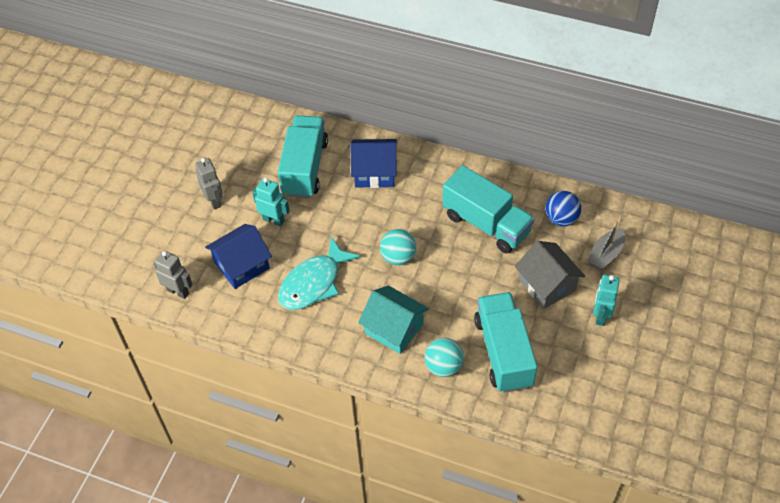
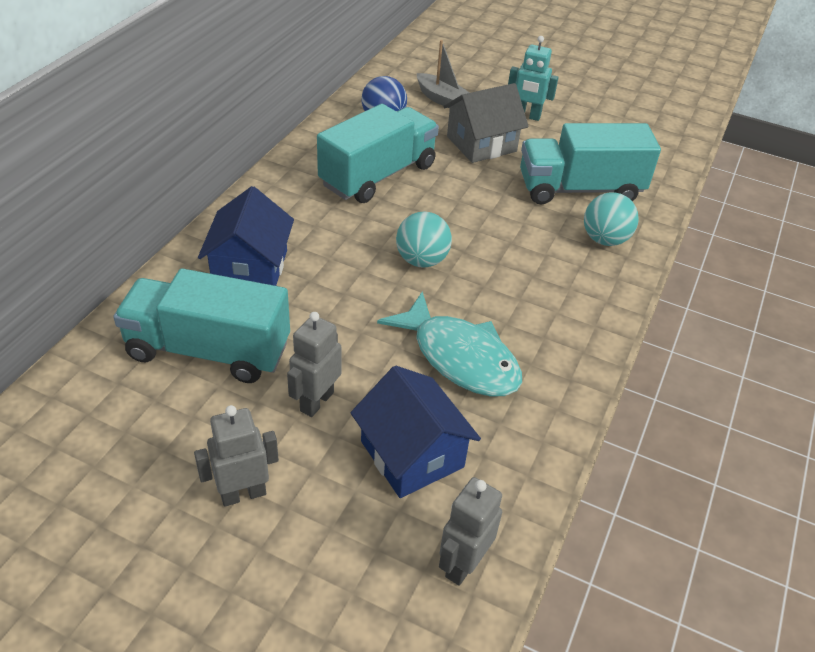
camera: 90 degrees left, 10 degrees down
turquoise robot [252,177,290,227] -> grey robot [287,312,341,417]
turquoise house [358,286,429,354] -> none

